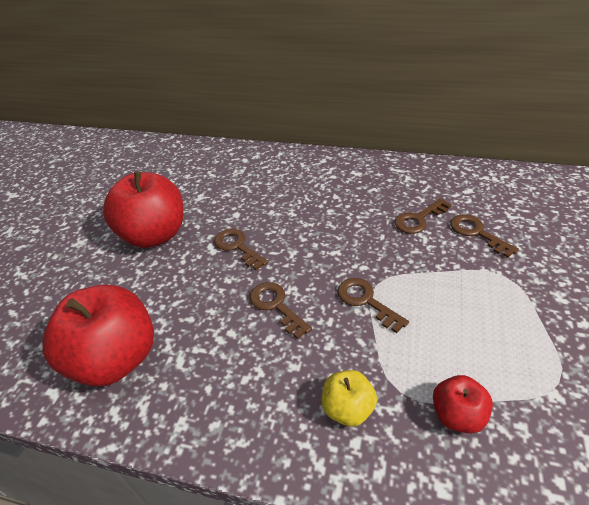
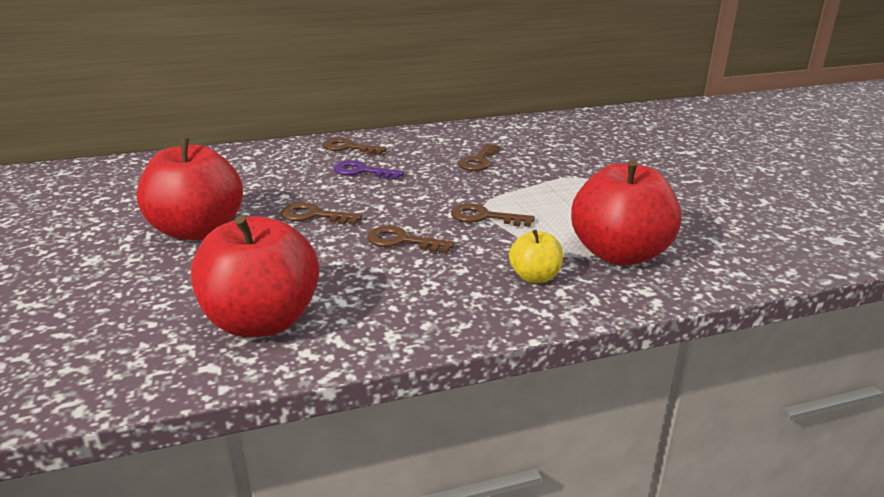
camera: 35 degrees left, 15 degrees down
red apple [433,375,493,433] -> red apple [571,160,682,265], size x2.04
brown key [450,214,519,258] -> brown key moved to [322,138,387,155]
none -> purple key [333,160,404,180]

